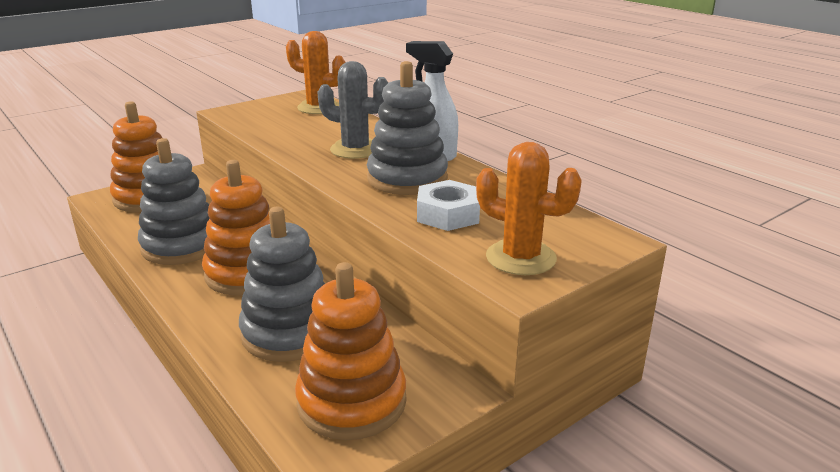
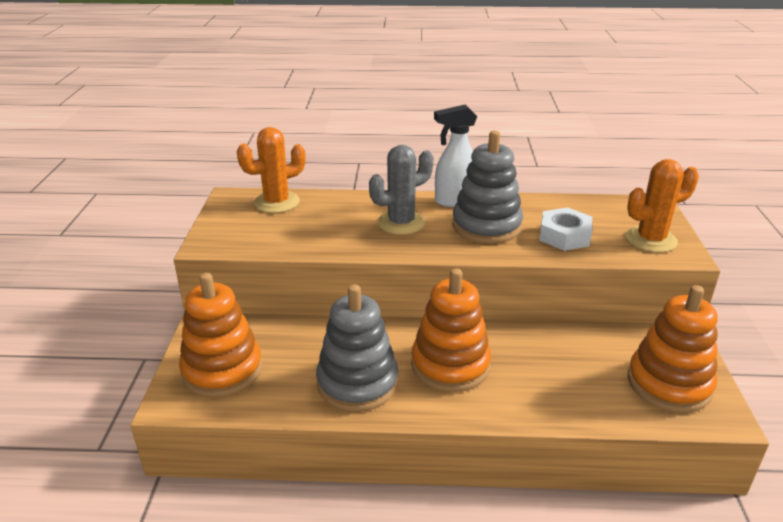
camera: 50 degrees left, 5 degrees up
grey stacking toy [239,207,325,362] -> none

